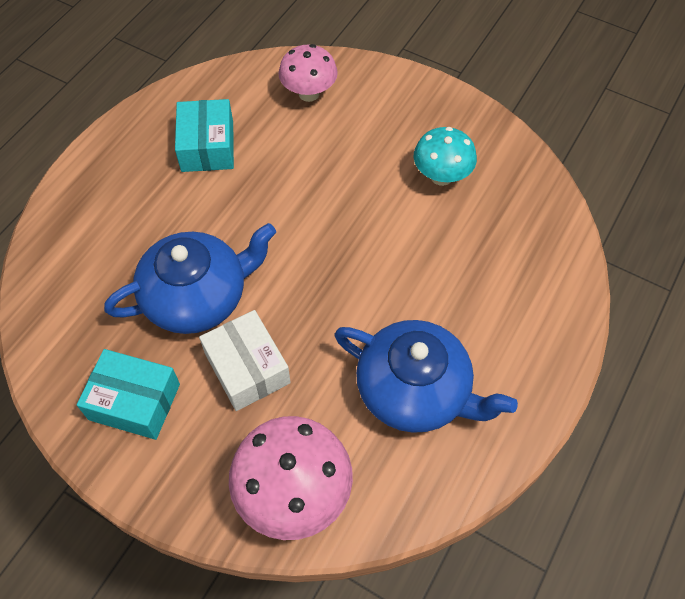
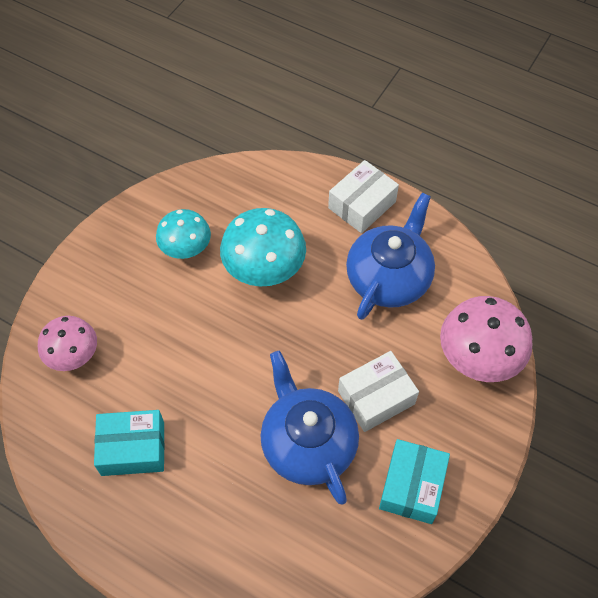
camera: 90 degrees left, 0 degrees up
none -> turquoise mushroom [220,208,306,286]
none -> white box [328,160,399,233]

